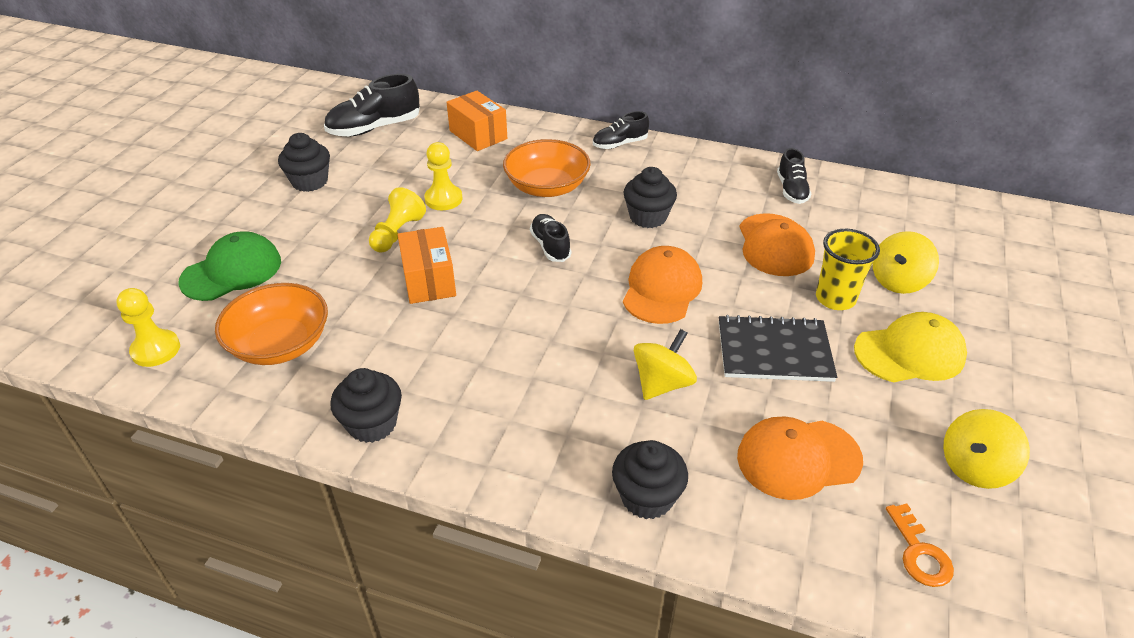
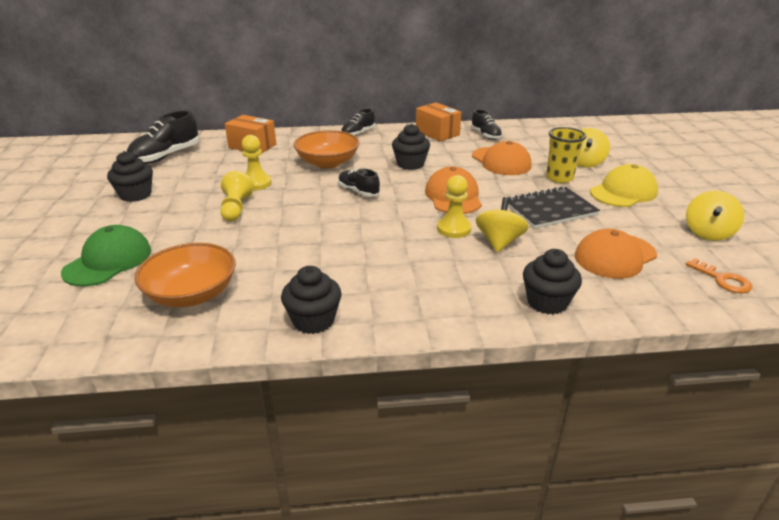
camera: 25 degrees left, 10 degrees down
yellow pawn [116,288,180,367] -> yellow pawn moved to [437,175,471,238]
orange box [398,227,456,304] -> orange box moved to [416,102,461,142]

